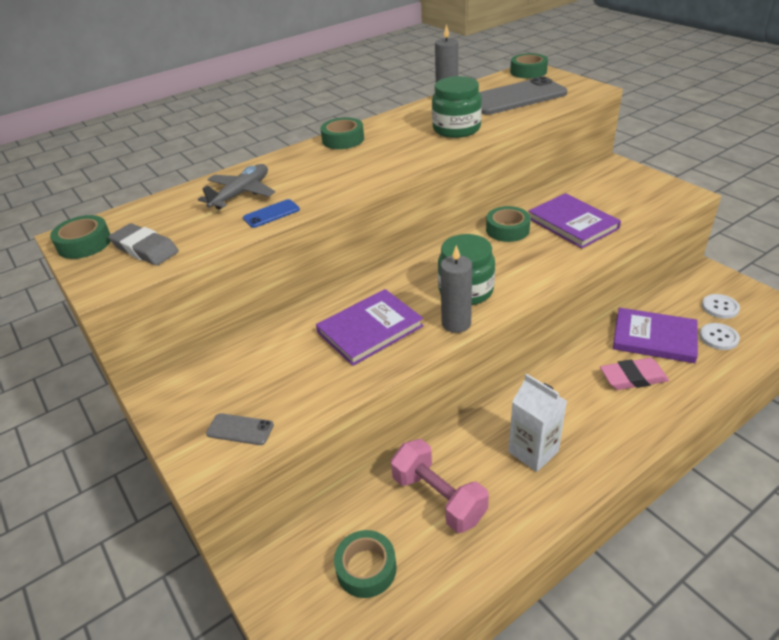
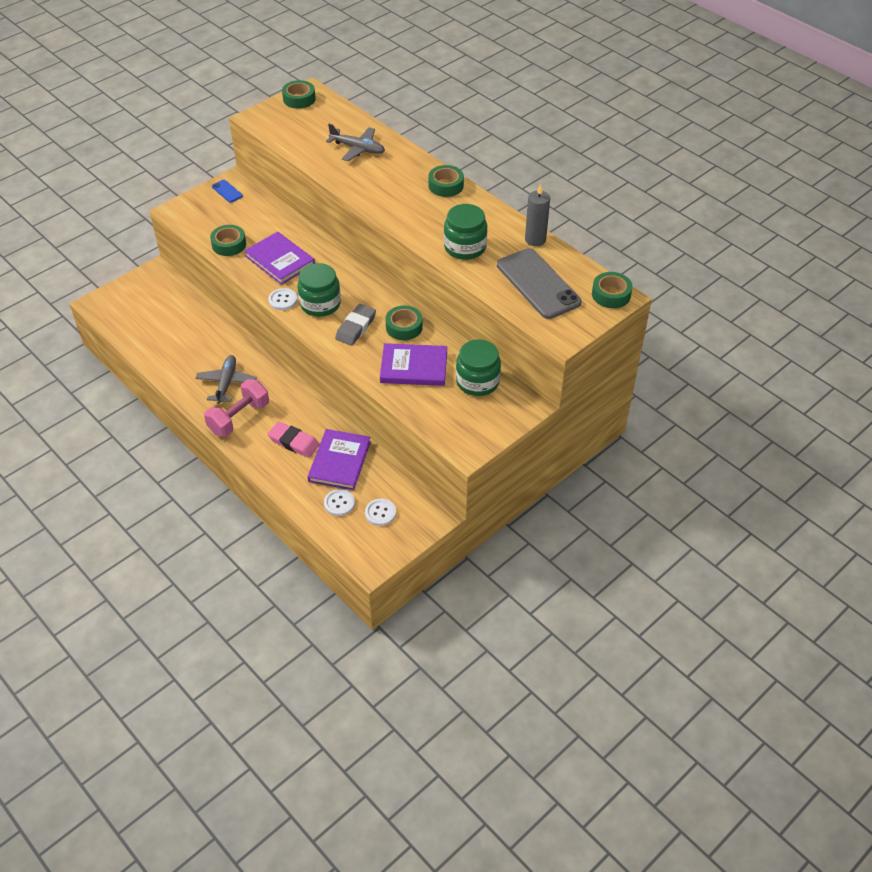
camera: 80 degrees right, 10 degrees up
grey eraser [108,223,179,266] -> grey eraser moved to [335,304,376,346]
grey phone [206,413,274,445] -> none
blue phone [243,199,300,228] -> blue phone moved to [212,180,243,203]
green tape [334,530,397,598] -> green tape moved to [210,225,246,256]
pink dumbbell [391,439,489,533] -> pink dumbbell moved to [204,379,269,437]
grey candle [440,245,472,333] -> white button [268,288,297,310]
white carton [508,374,567,472] -> grey plane [195,355,257,404]
purple book [528,193,621,248] -> purple book turned 45 degrees clockwise [380,343,447,386]
pink eraser [600,358,669,390] -> pink eraser turned 45 degrees counterclockwise [267,421,320,458]
none -> green jar [456,339,501,396]

